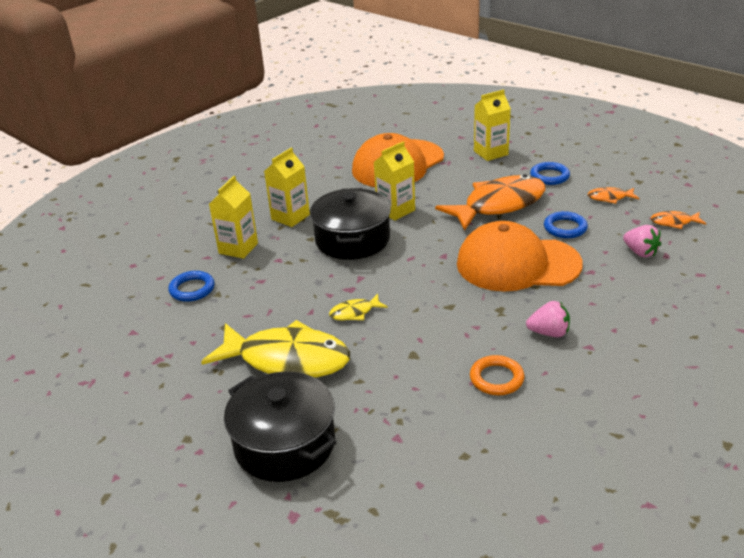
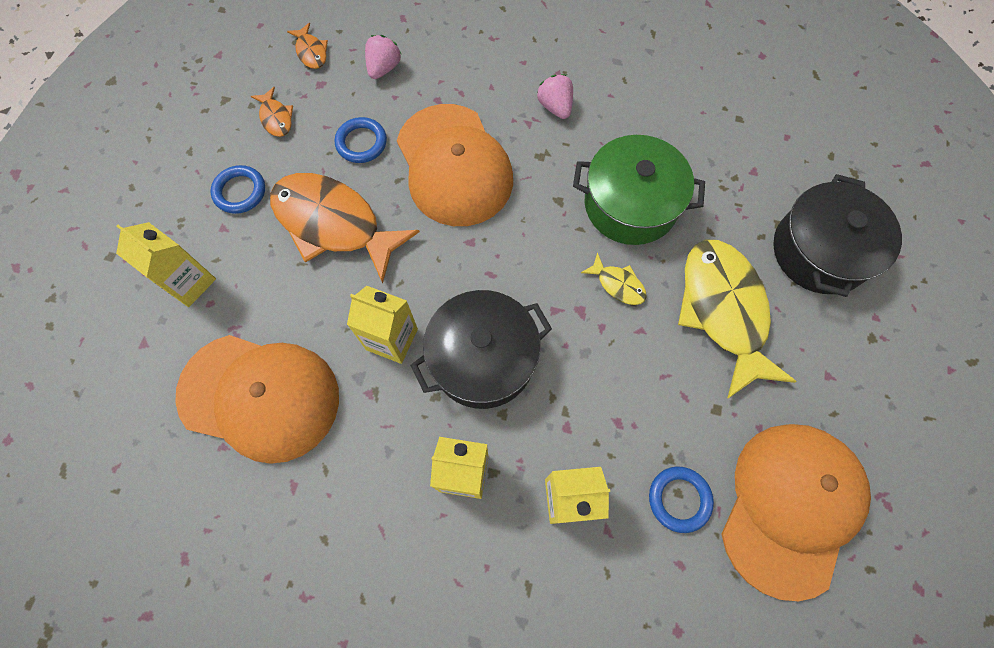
camera: 120 degrees left, 35 degrees up
orange ring [470,355,524,395] -> none
none -> green pot [573,135,705,245]
none -> orange cap [721,424,871,601]

